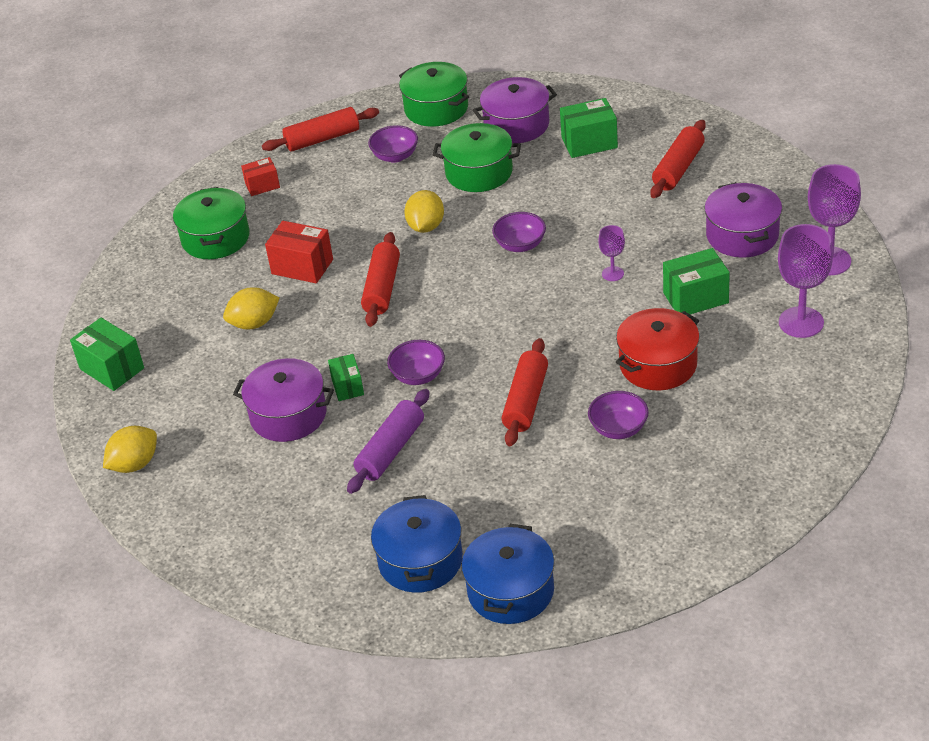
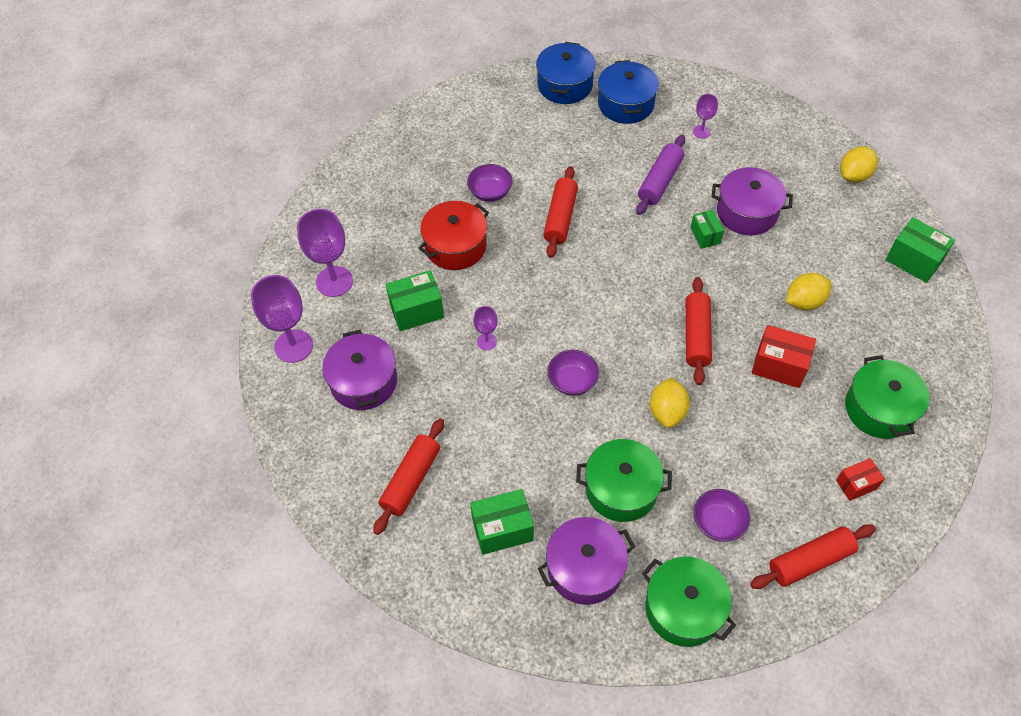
camera: 175 degrees right, 15 degrees up
purple bowl [387,340,445,385] -> none
none -> purple goblet [693,94,718,138]

